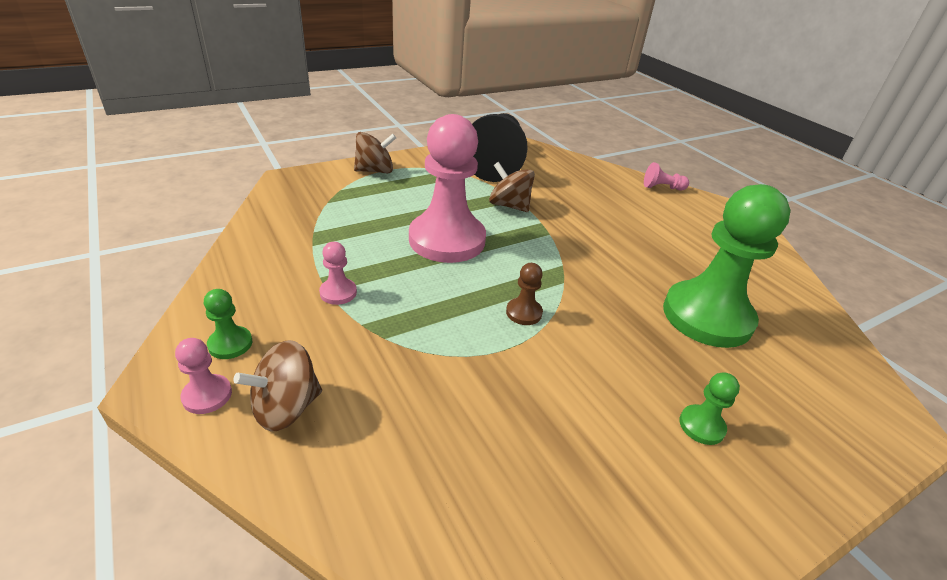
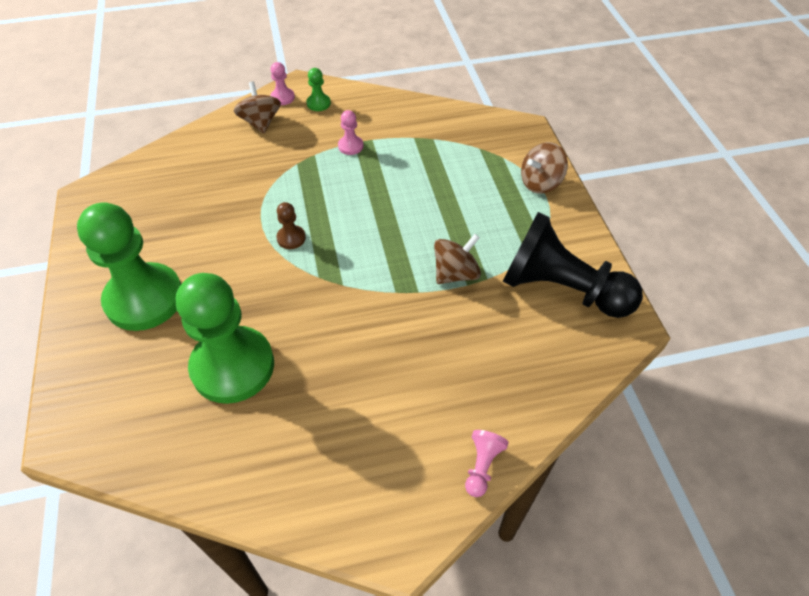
camera: 110 degrees right, 15 degrees up
brown spinning top [354,132,396,173] -> brown spinning top turned 60 degrees clockwise [521,142,568,194]
pink pawn [409,114,486,263] -> none
green pawn [679,372,740,445] -> green pawn [77,202,181,331], size x2.48

